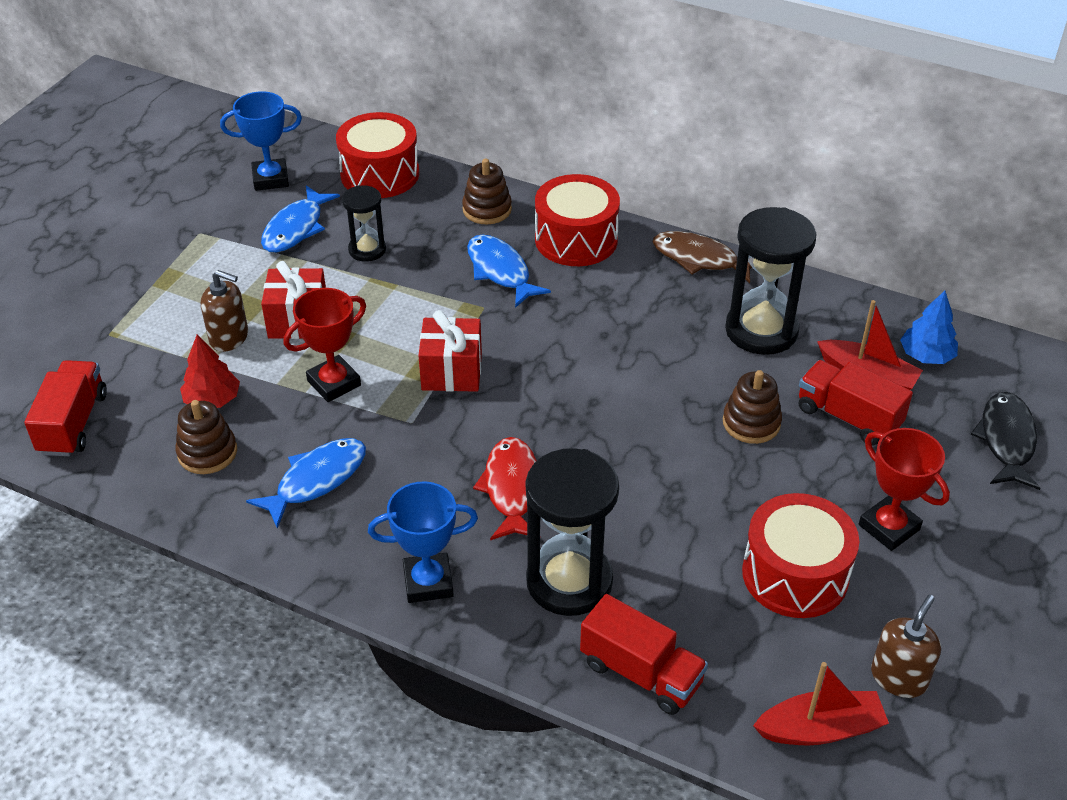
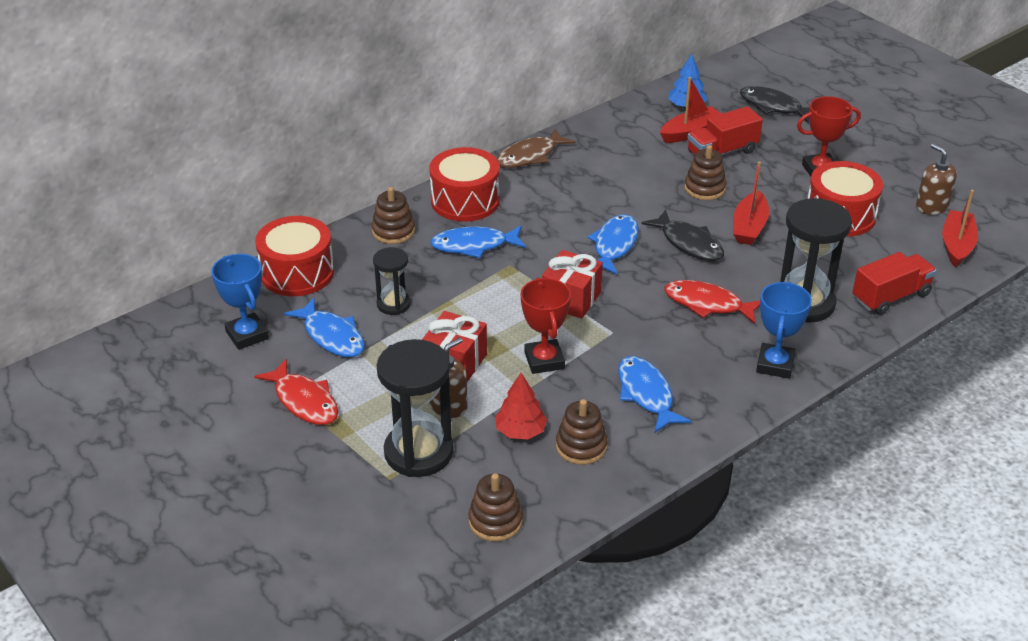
camera: 65 degrees left, 5 degrees down
red truck [24,360,107,456] -> brown stacking toy [468,473,523,542]
blue trophy [220,91,302,191] -> blue trophy turned 45 degrees counterclockwise [211,254,269,350]
black hourglass [725,207,816,355] -> black hourglass moved to [377,339,454,477]
none -> red fish [254,359,338,425]
none -> blue fish [587,214,639,275]
none -> black fish [641,210,724,261]
none -> red boat [733,162,769,245]

